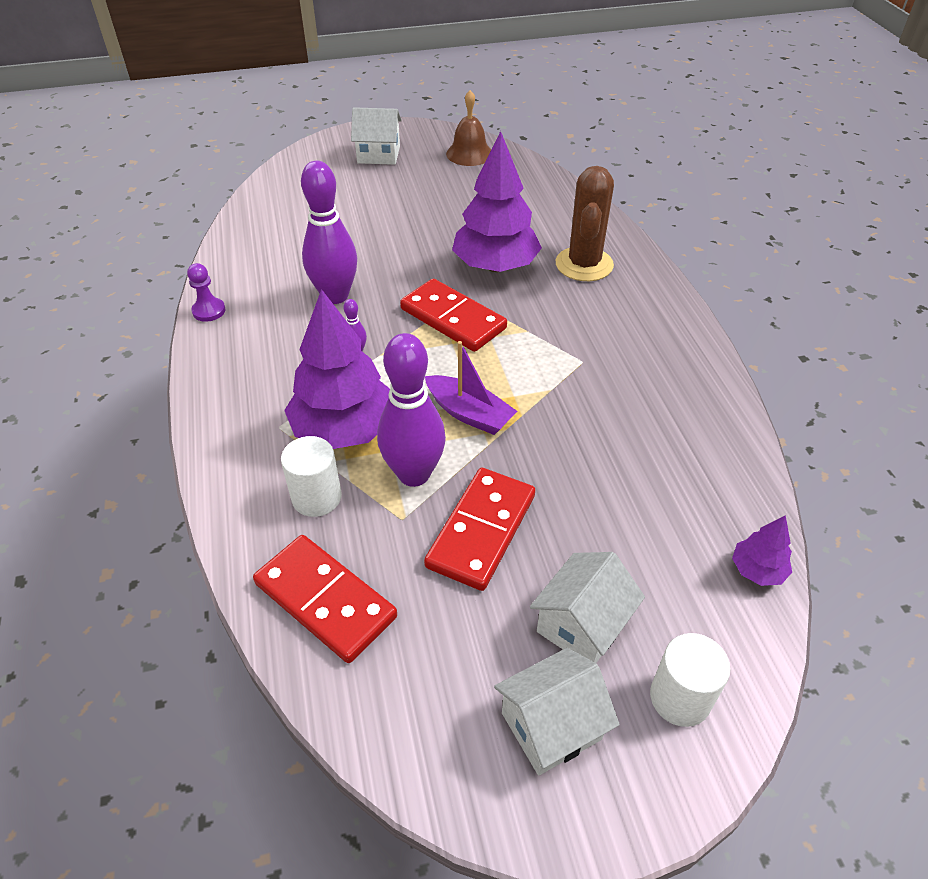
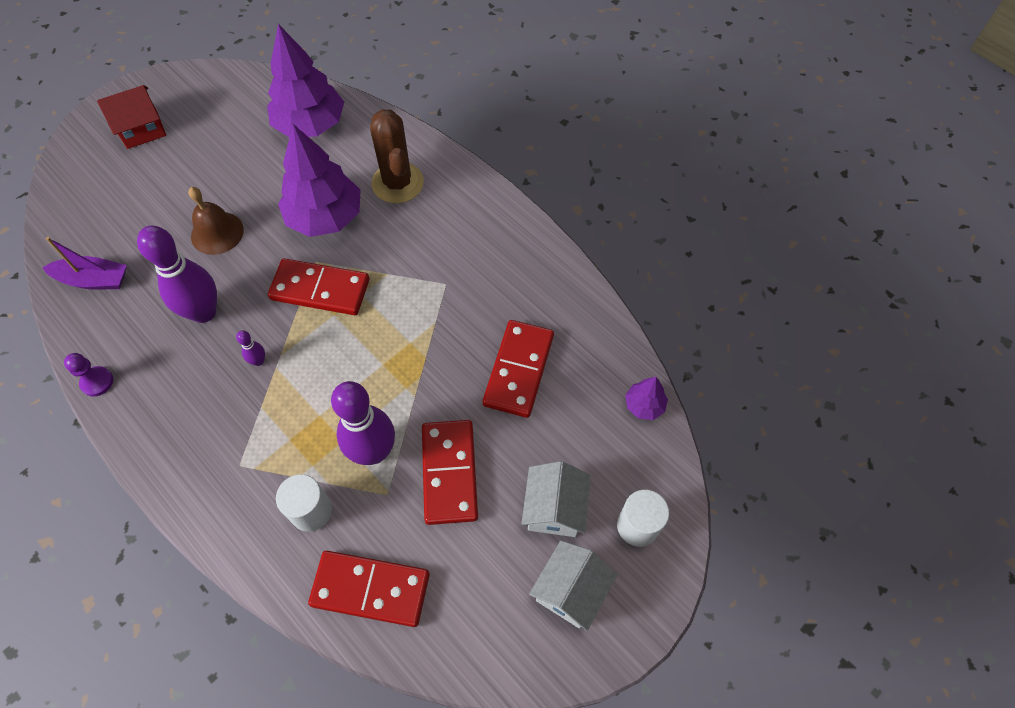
camera: 30 degrees left, 15 degrees up
purple tree [284,289,390,449] -> purple tree moved to [267,24,344,137]
white house [351,107,402,165] -> red house [97,85,166,149]
purple boat [425,341,517,435] -> purple boat moved to [42,237,127,290]
brown bell [446,90,491,166] -> brown bell moved to [188,187,244,255]
none -> red domino [483,320,554,418]

